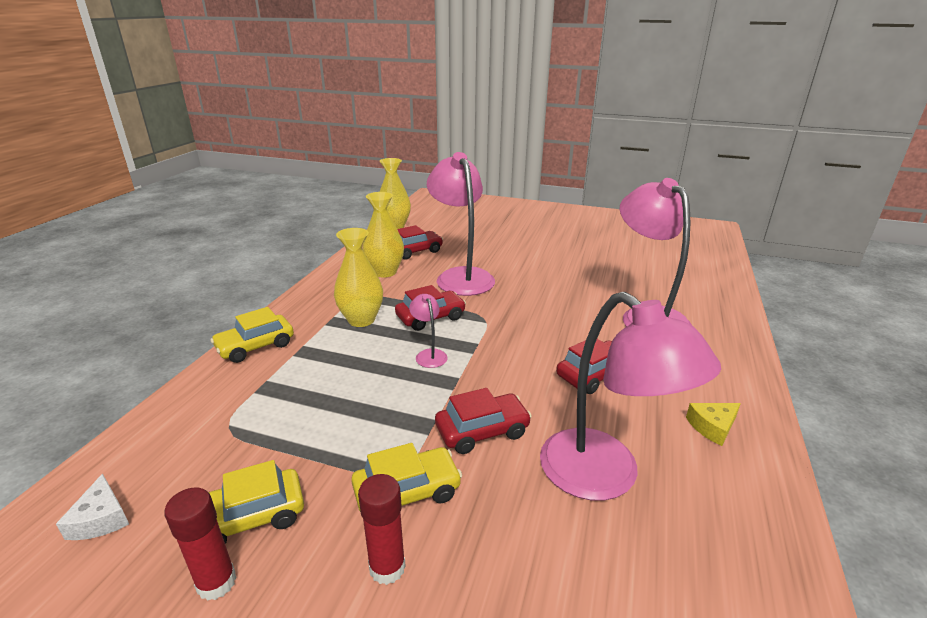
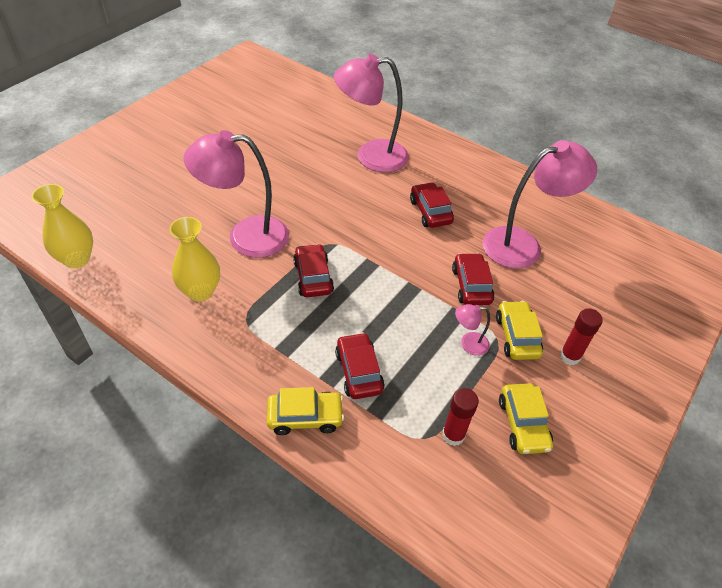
camera: 75 degrees left, 20 degrees up
white cheese [56,474,129,540] -> none
red glue stick [164,487,237,601] -> red glue stick moved to [442,388,479,446]
yellow car [211,307,294,363] -> yellow car turned 75 degrees counterclockwise [267,387,344,435]
yellow vase [334,228,383,327] -> none
red car [397,225,443,260] -> red car moved to [335,332,385,399]
pink lamp [409,294,448,368] -> pink lamp moved to [455,304,490,356]
yellow cheese [686,403,741,446] -> none

